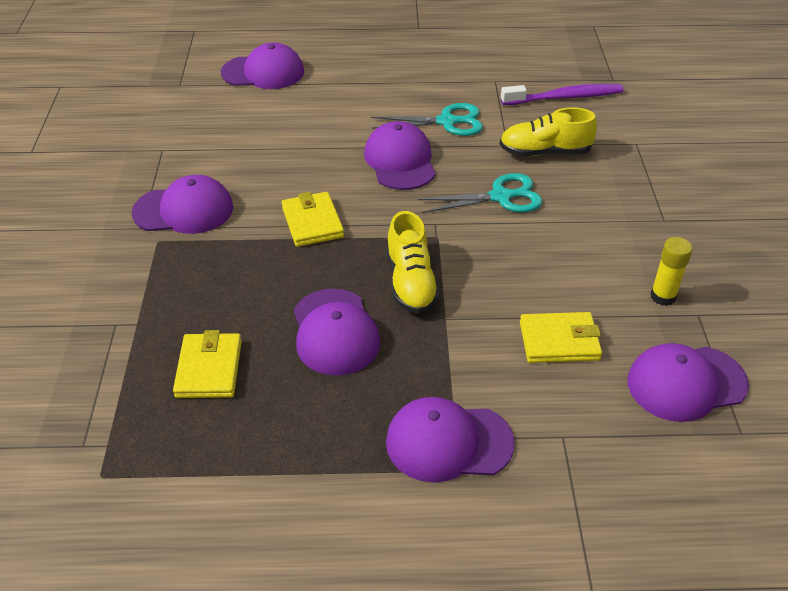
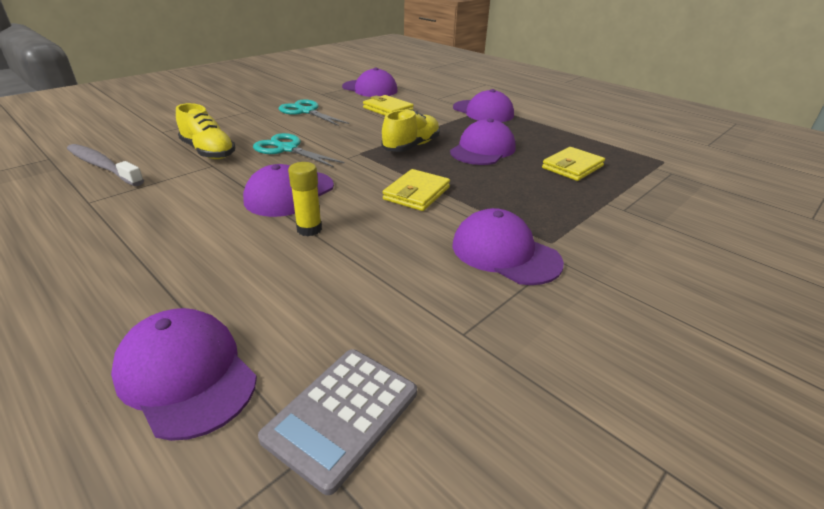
camera: 135 degrees left, 10 degrees down
turquoise scissors [371,103,483,136] -> turquoise scissors moved to [278,99,349,126]
purple toothbrush [501,84,624,105] -> grey toothbrush [67,144,144,186]
yellow glue stick [650,237,693,306] -> yellow glue stick moved to [288,162,322,236]
none -> grey calculator [258,349,417,495]

